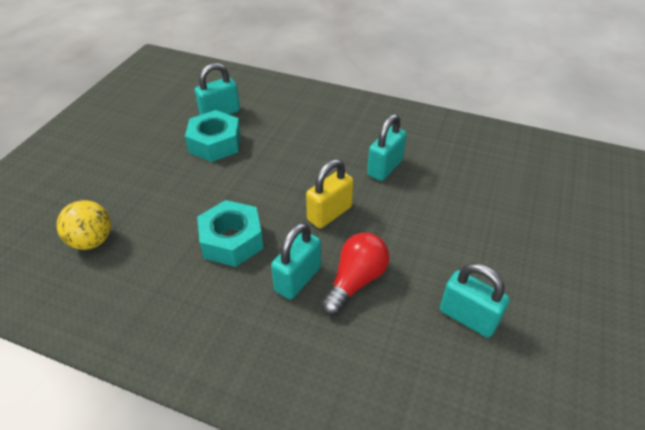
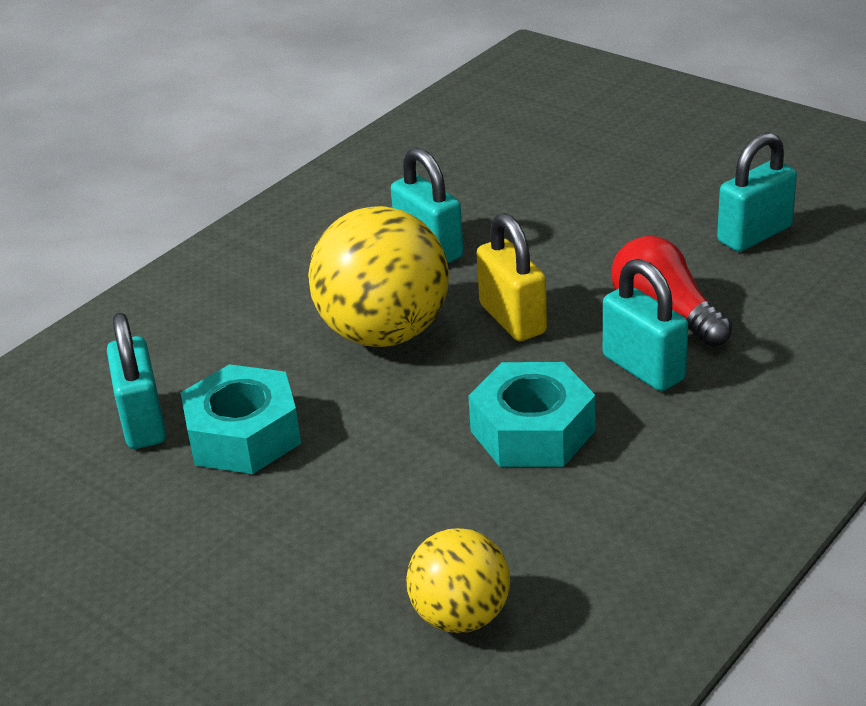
camera: 70 degrees left, 10 degrees down
none -> yellow ball [308,206,449,347]

